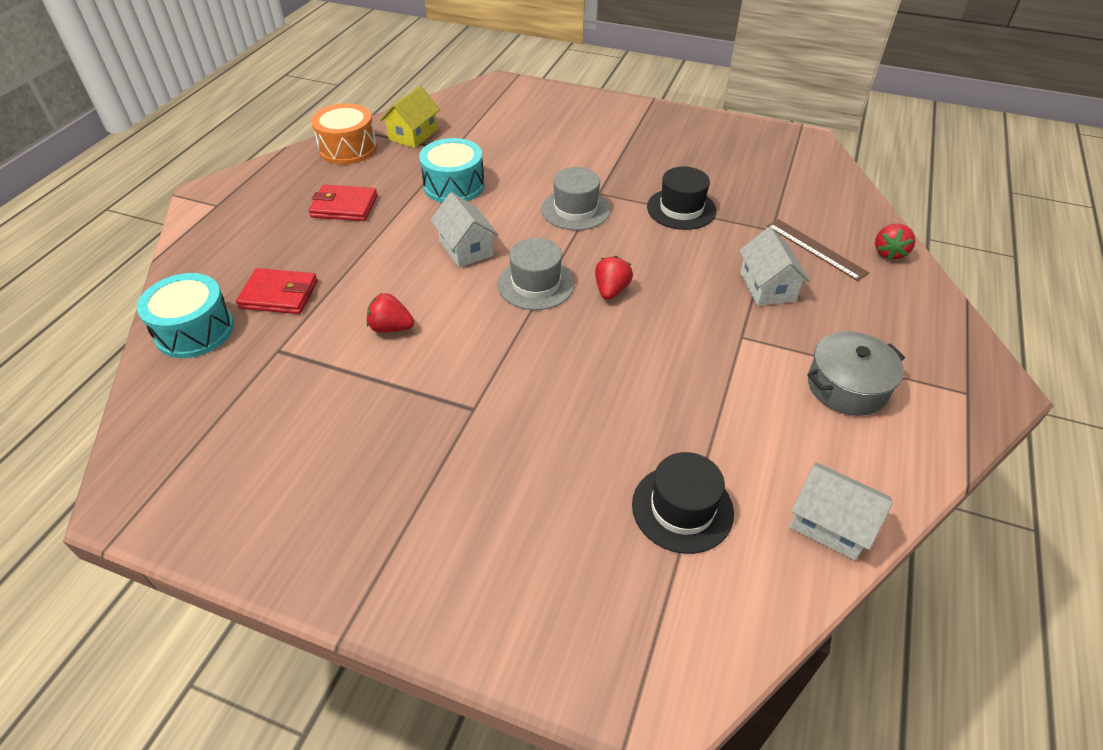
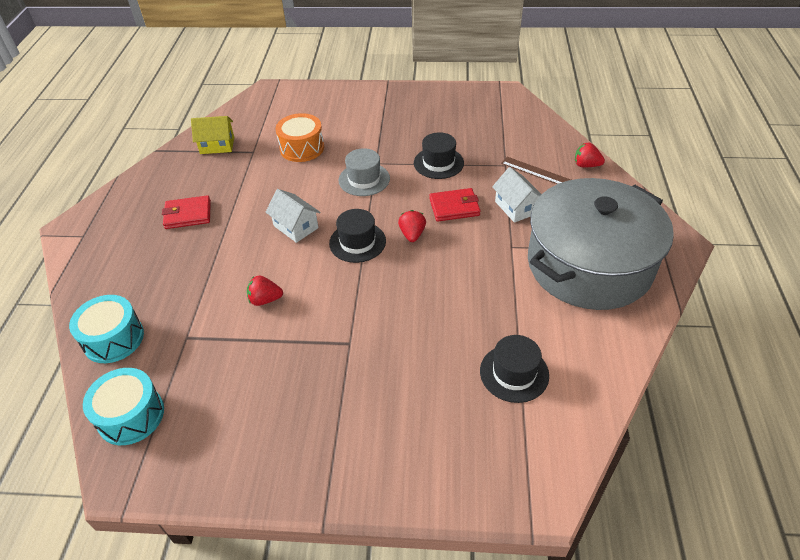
camera: 15 degrees left, 0 degrees up
red wallet [236,268,318,314] -> red wallet moved to [429,188,481,222]
orange drum [311,103,377,165] -> orange drum moved to [276,113,324,162]
yellow house [380,86,440,148] -> yellow house turned 75 degrees clockwise [191,116,234,154]
turquoise drum [419,138,485,203] -> turquoise drum moved to [83,368,164,445]
grey hat [498,238,575,310] -> black hat [329,209,386,263]
white house [789,462,893,560] -> none
grey pot [807,331,905,416] -> grey pot [528,178,674,310], size x2.30
red strawberry [875,223,915,260] -> red strawberry turned 105 degrees clockwise [575,143,605,168]

